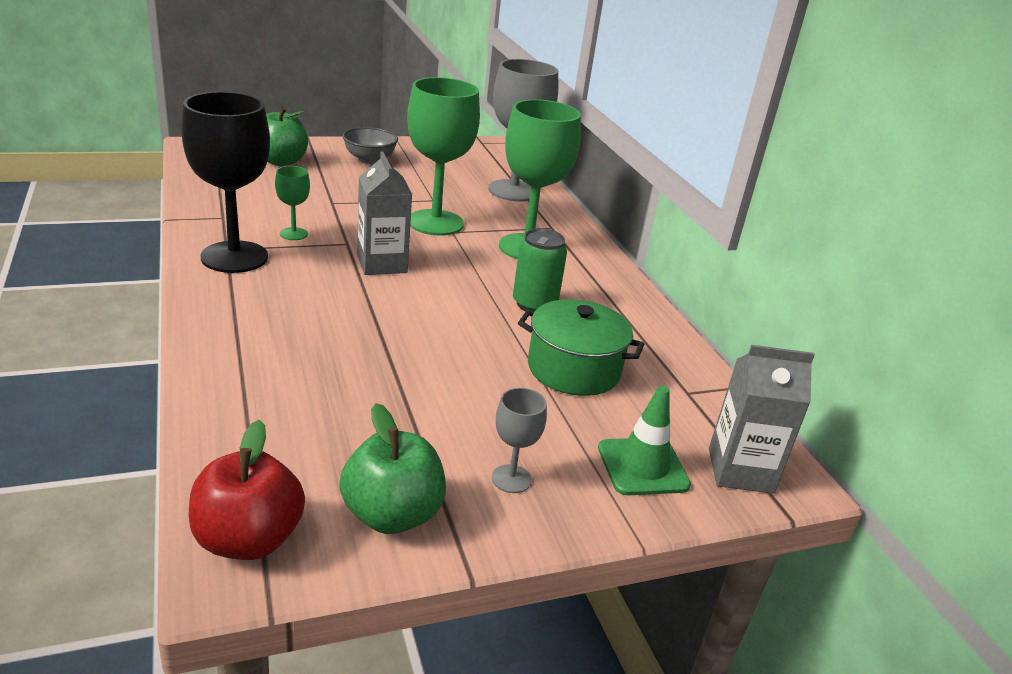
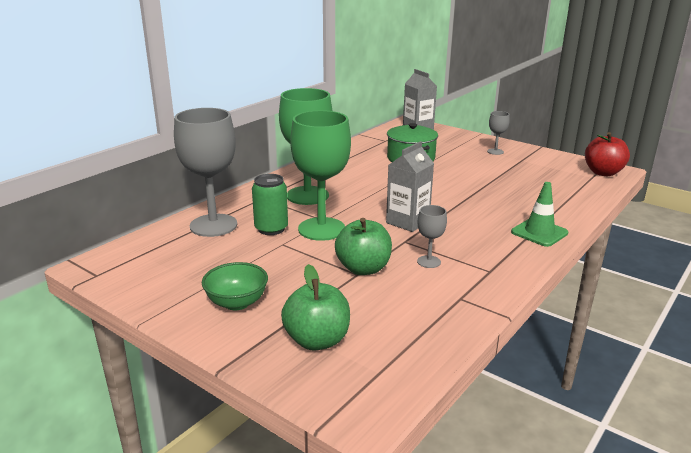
camera: 120 degrees left, 5 degrees down
black goblet [182,92,270,273] -> none
green goblet [275,166,310,240] -> grey goblet [417,205,447,268]
green apple [339,403,446,534] -> green apple moved to [335,218,392,275]
grey bowl [342,127,398,164] -> green bowl [202,262,268,310]
green can [513,228,567,311] -> green can moved to [252,174,288,235]
green traffic cone [598,386,691,495] -> green traffic cone moved to [511,182,568,247]

